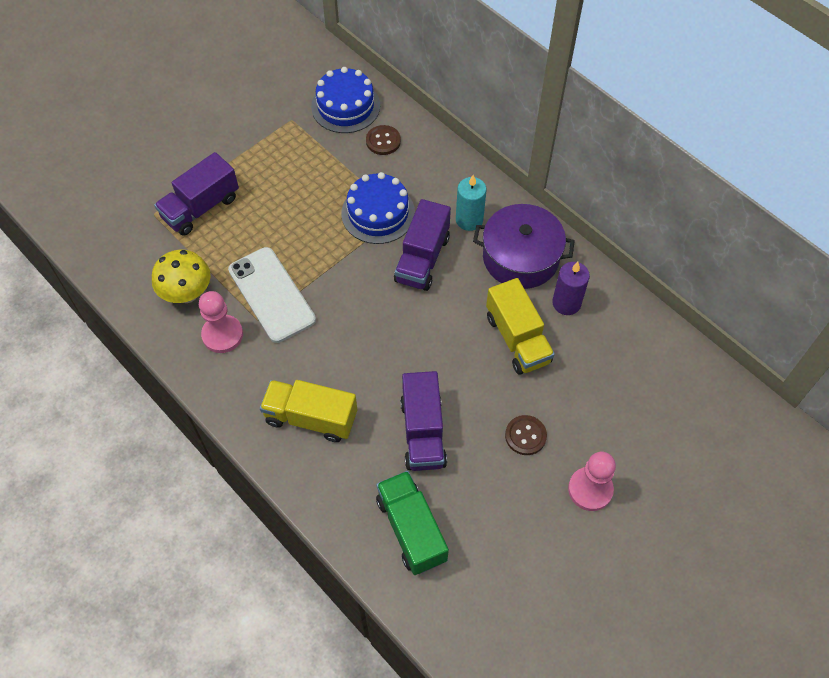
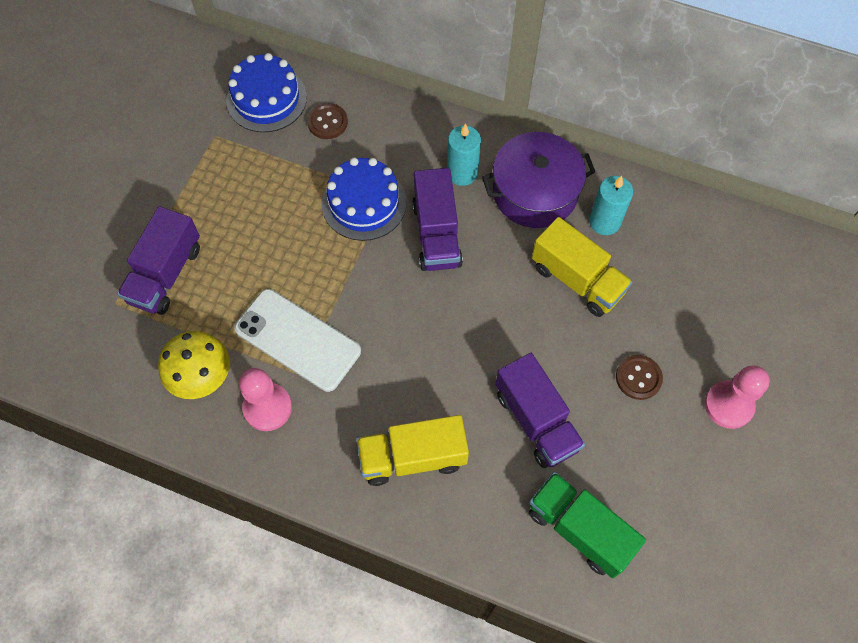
camera: 25 degrees left, 5 degrees up
purple candle [552,262,590,315] -> turquoise candle [589,176,633,235]

